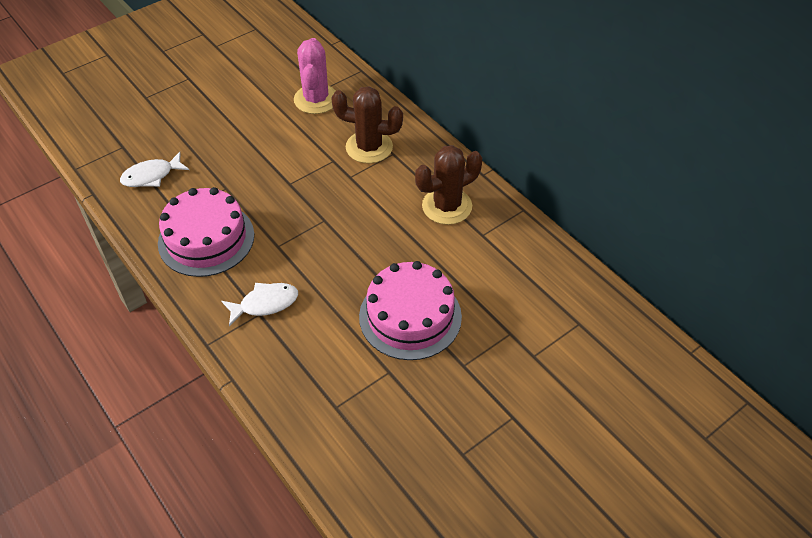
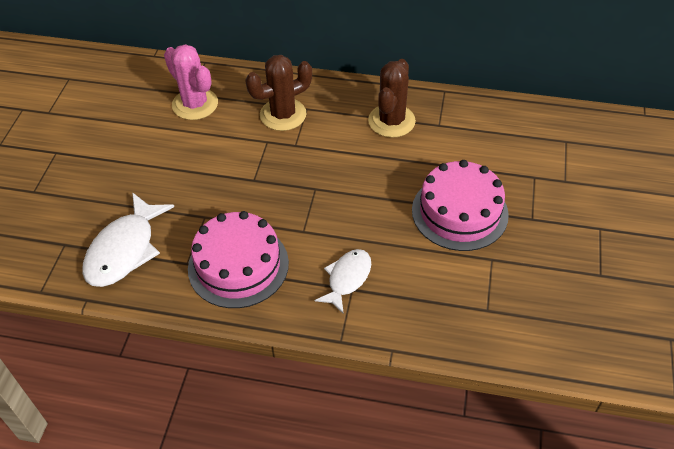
camera: 40 degrees left, 0 degrees up
white fish [120,152,189,187] -> white fish [82,192,174,287], size x1.60

